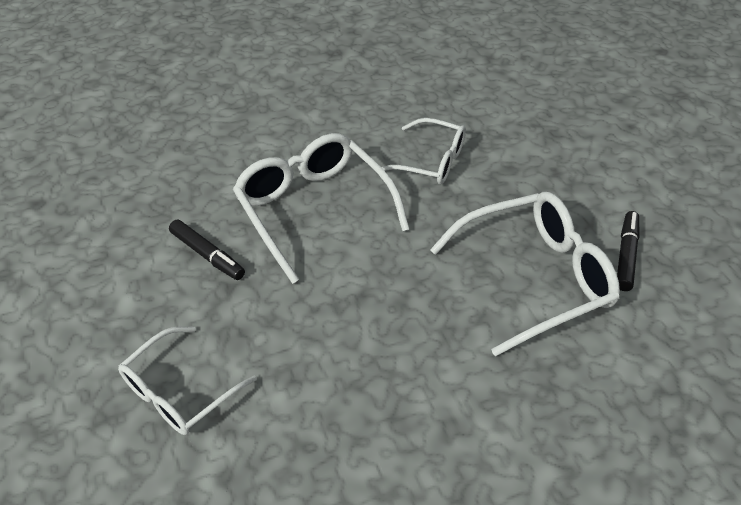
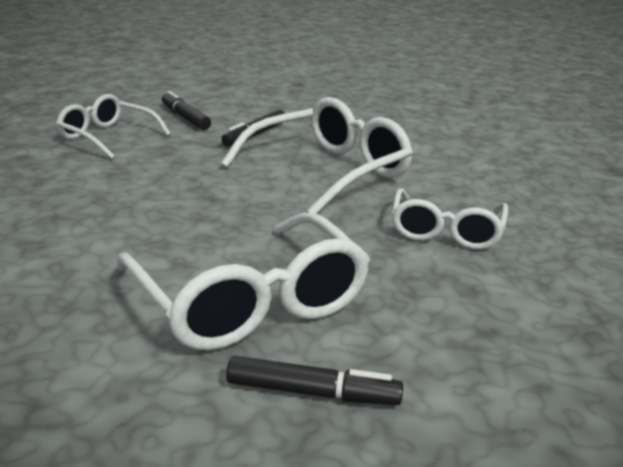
camera: 80 degrees right, 20 degrees down
none -> black marker [162,91,211,130]

